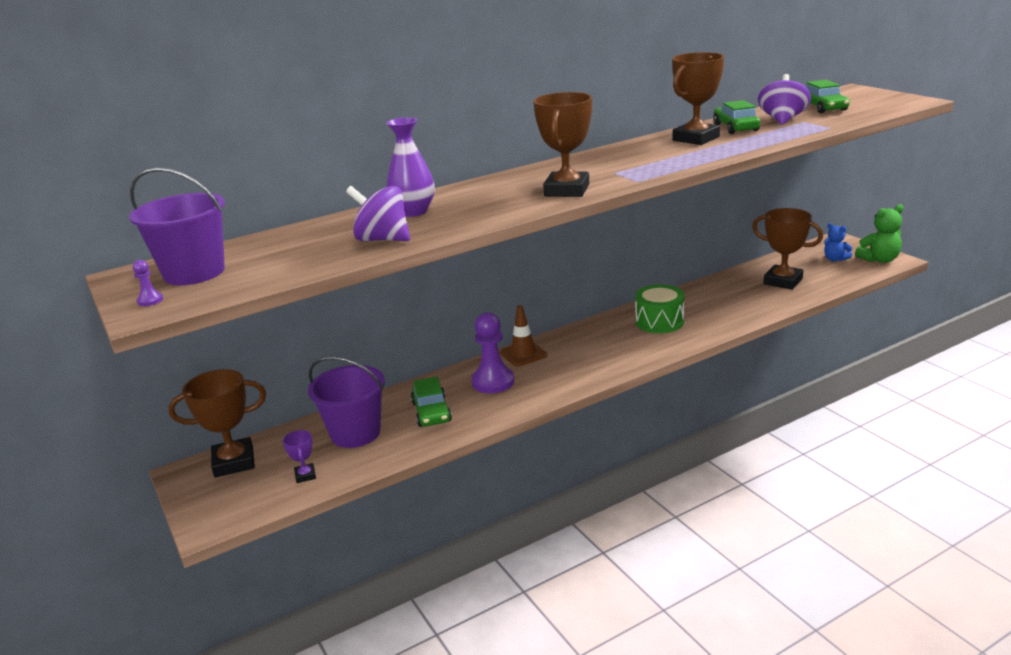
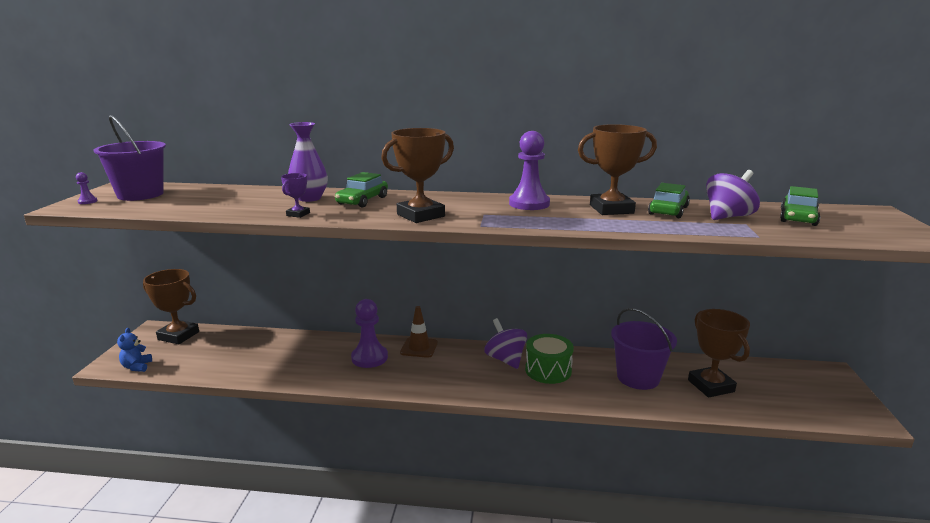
camera: 35 degrees right, 5 degrees down
purple trophy [283,430,316,483] -> purple trophy moved to [281,173,310,218]
purple bucket [308,356,385,448] -> purple bucket moved to [611,308,677,390]
purple spinning top [346,186,410,241] -> purple spinning top moved to [484,318,527,369]
green car [411,377,452,427] -> green car moved to [335,172,388,207]
blue teddy bear [824,223,853,261] -> blue teddy bear moved to [117,328,152,372]
green teddy bear [855,204,903,263] -> none
none -> purple pawn [509,131,550,210]

